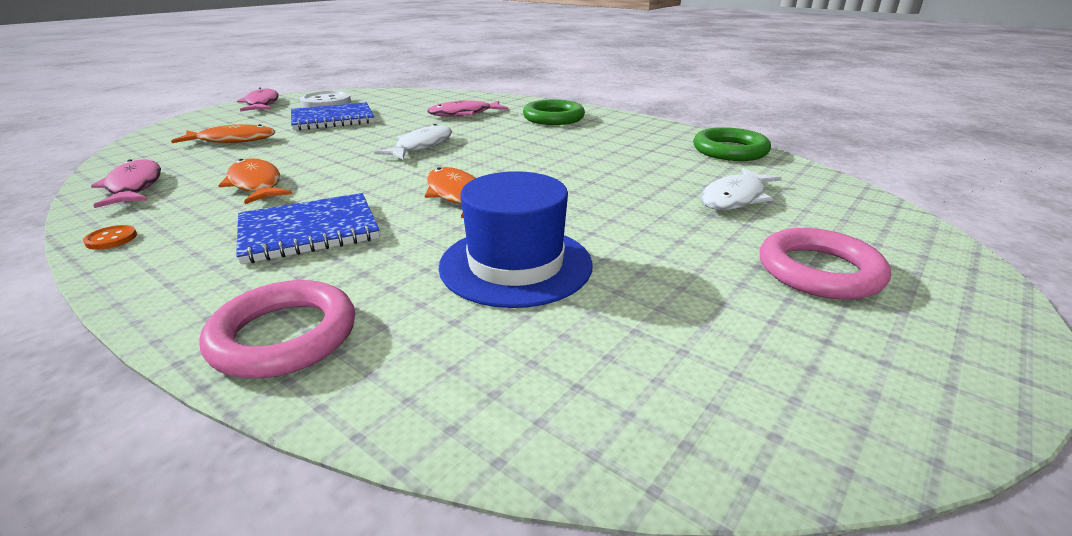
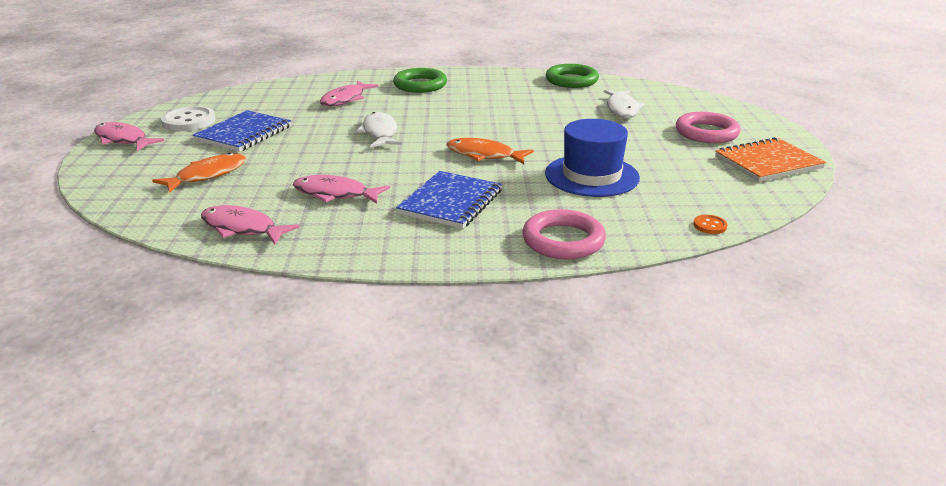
camera: 40 degrees left, 0 degrees up
orange button [83,225,137,250] -> orange button moved to [693,215,727,234]
orange fish [218,158,292,204] -> pink fish [293,175,390,204]
none -> orange notebook [715,137,826,182]

